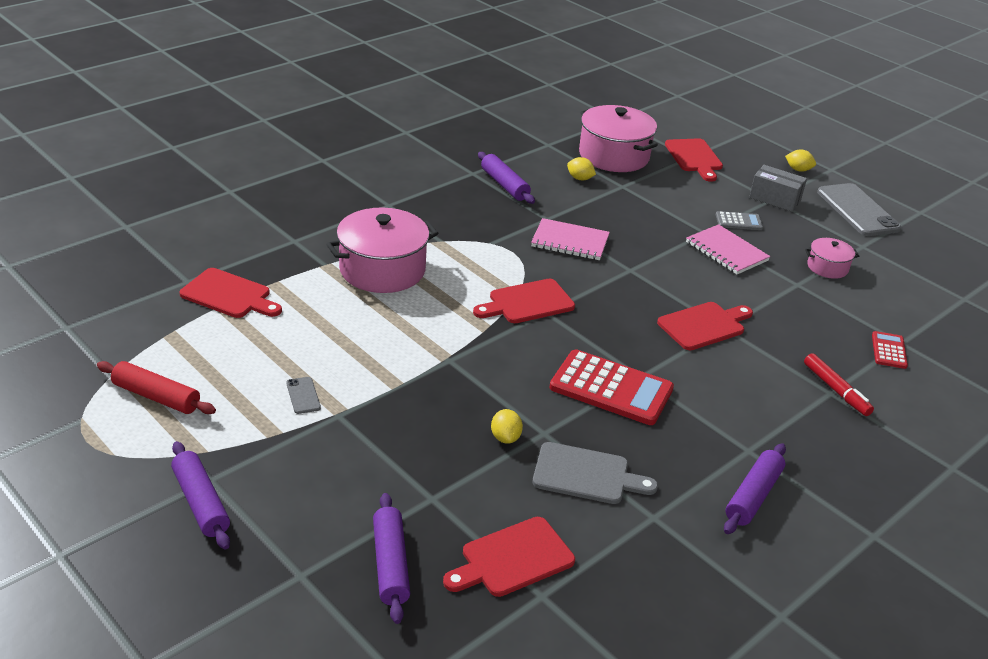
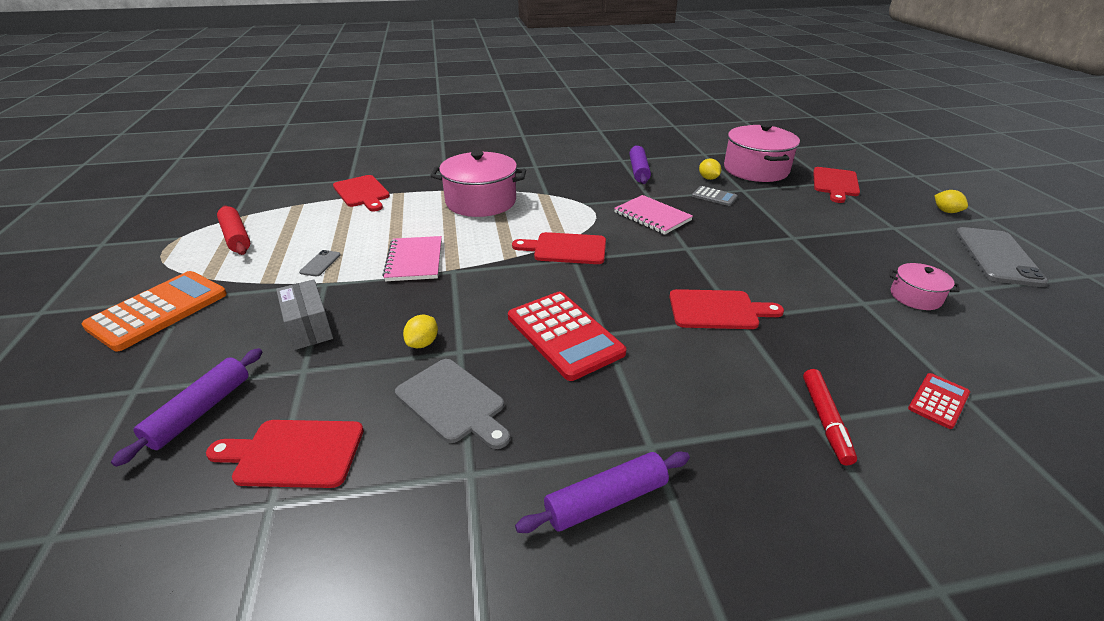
camera: 35 degrees right, 0 degrees up
purple rolling pin [171,441,230,550] -> orange calculator [81,271,227,351]
pink notebook [686,224,770,274] -> pink notebook moved to [382,236,442,281]
grey calculator [716,211,763,230] -> grey calculator moved to [692,186,738,206]
grey box [749,165,807,212] -> grey box moved to [276,279,333,350]

